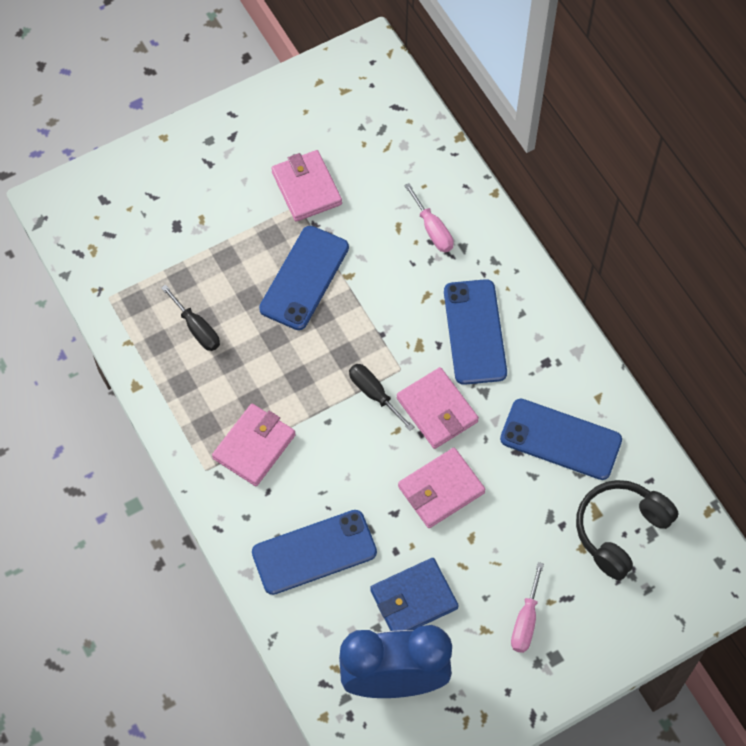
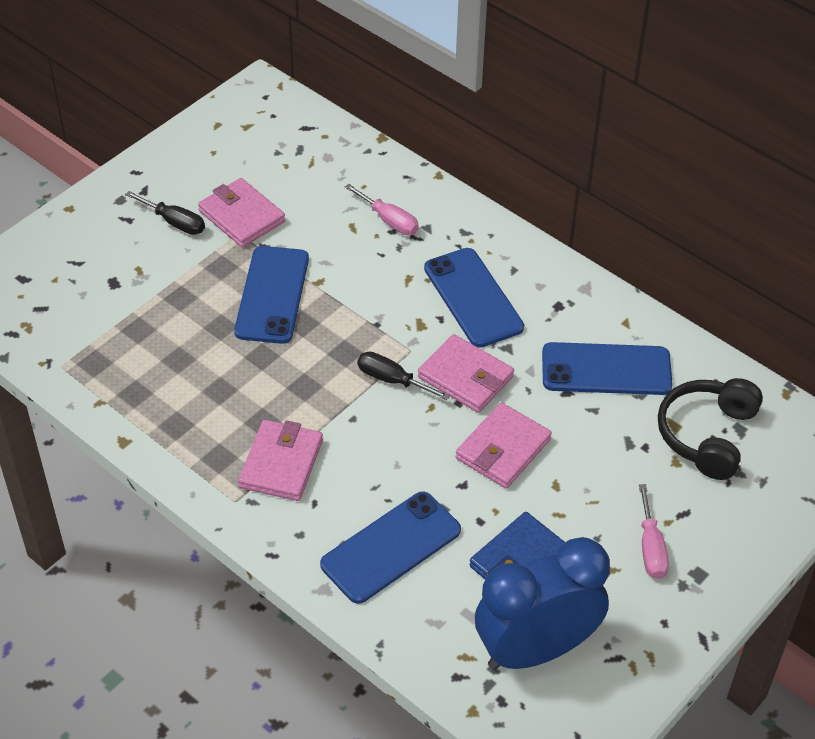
camera: 20 degrees left, 15 degrees down
black screwdriver [161,285,220,351] -> black screwdriver moved to [125,191,205,235]

